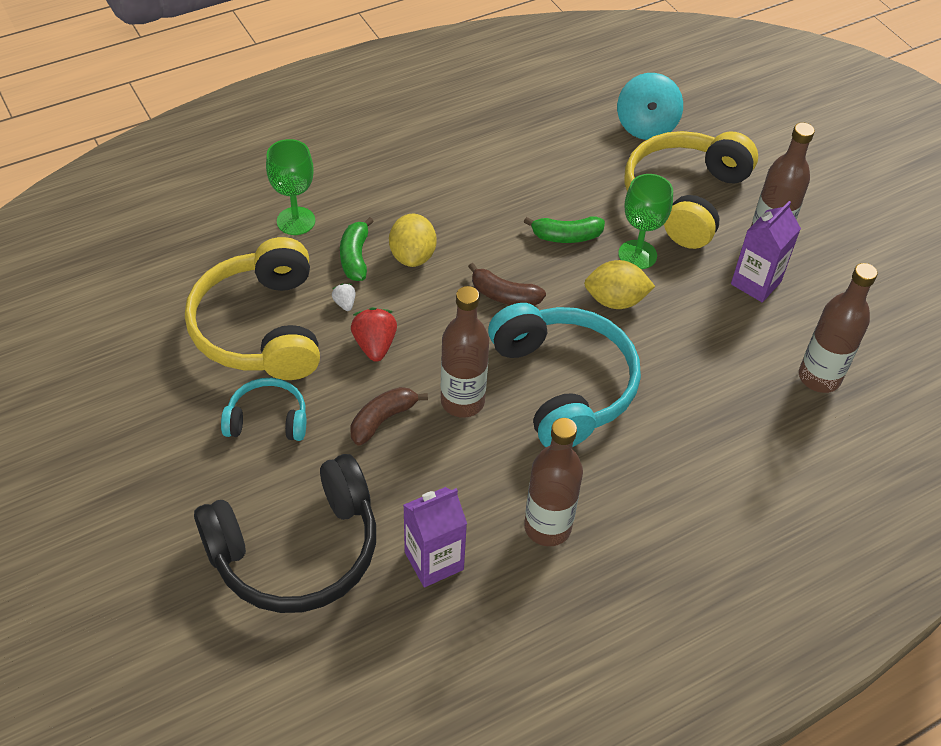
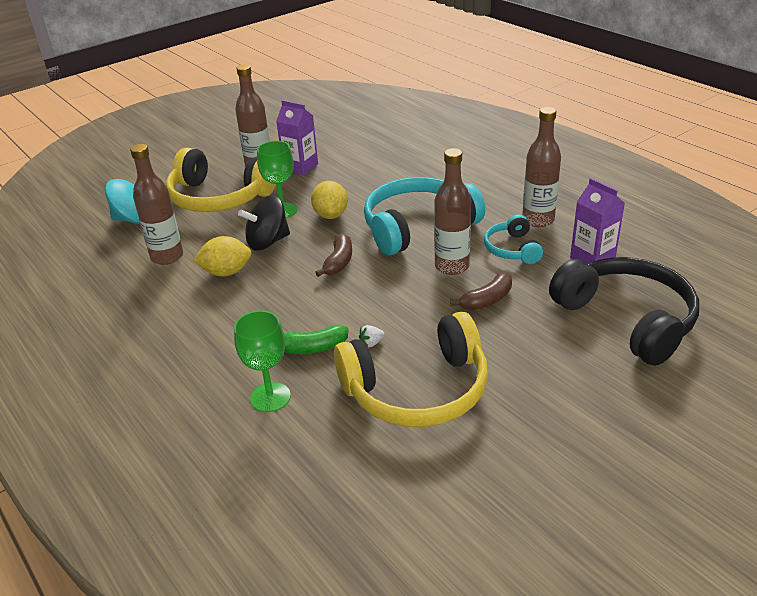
camera: 95 degrees left, 15 degrees down
turquoise headphones [221,378,306,441] -> turquoise headphones moved to [484,214,543,264]
brown banana [350,387,428,445] -> brown banana turned 75 degrees counterclockwise [450,272,512,310]
red strawberry [351,307,397,362] -> none
yellow lemon [389,213,437,267] -> yellow lemon moved to [193,236,252,277]
green banana [524,216,605,243] -> black spinning top [238,195,290,251]
brown bottle [799,263,878,393] -> brown bottle moved to [130,144,183,265]

